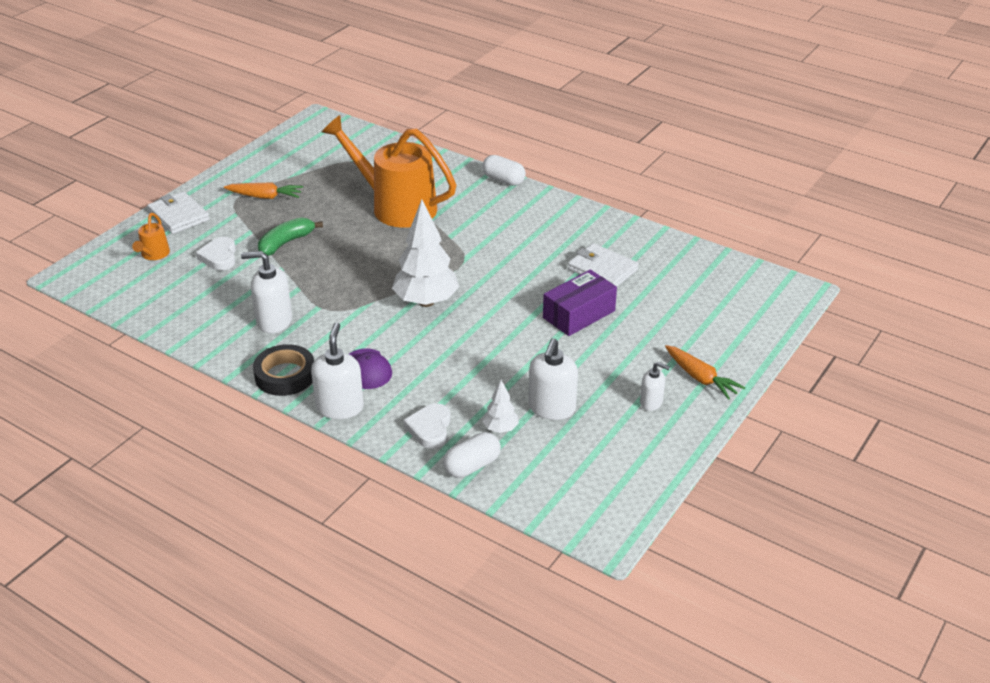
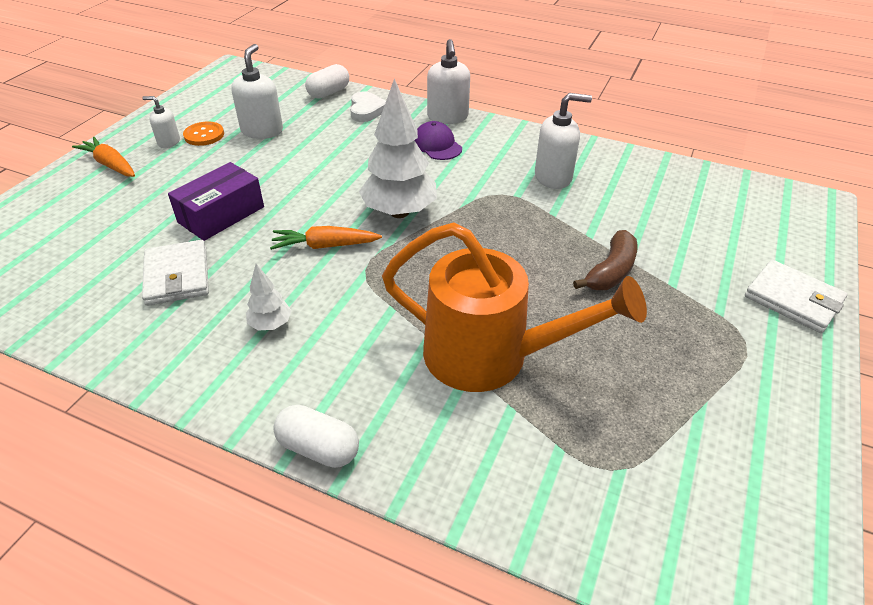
camera: 170 degrees right, 5 degrees up
orange watering can [132,213,170,260] -> none
white heart [196,237,236,271] -> none
orange carrot [224,182,303,199] -> orange carrot moved to [270,226,382,250]
black tape [253,344,314,396] -> none
green banana [258,217,323,256] -> brown banana [573,230,638,290]
white tree [482,380,519,433] -> white tree moved to [246,264,292,331]
white wallet [568,243,639,287] -> white wallet turned 45 degrees clockwise [142,240,209,306]
none -> orange button [183,122,224,146]

